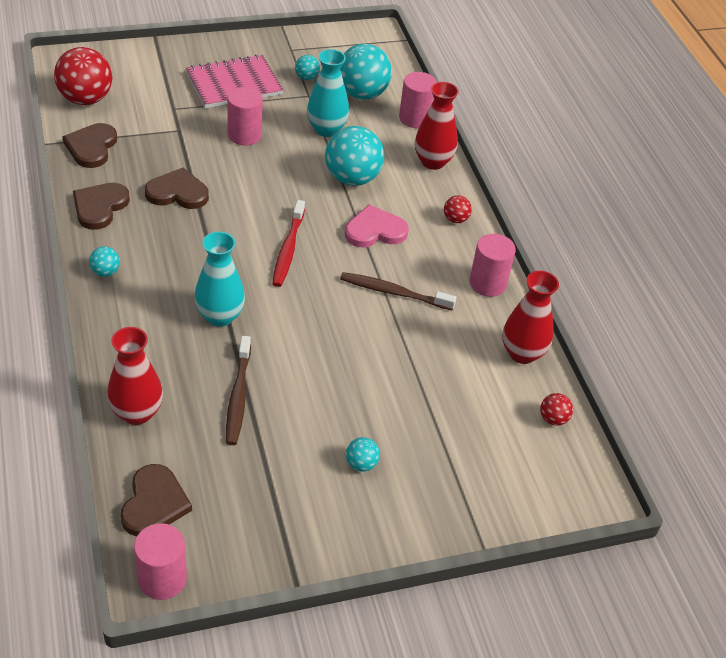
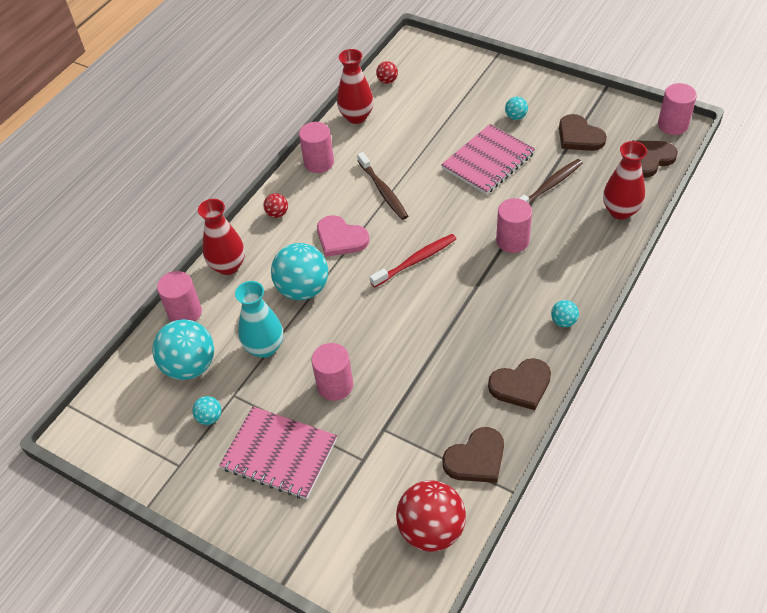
camera: 125 degrees left, 5 degrees up
brown heart [145,168,209,209] -> brown heart moved to [559,114,607,151]
turquoise vase [194,232,245,327] -> pink cylinder [496,198,532,253]
none -> pink notebook [441,124,535,195]

